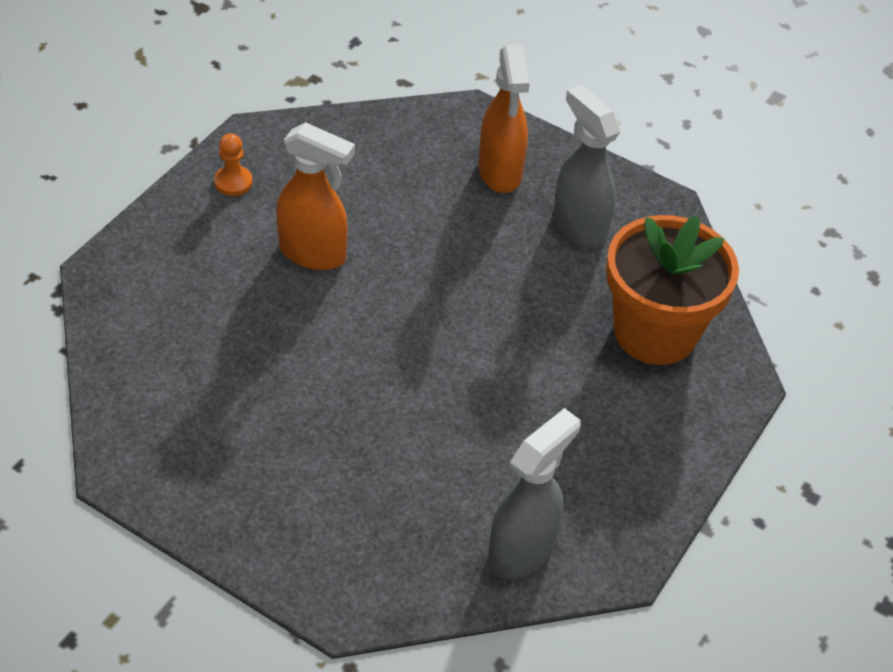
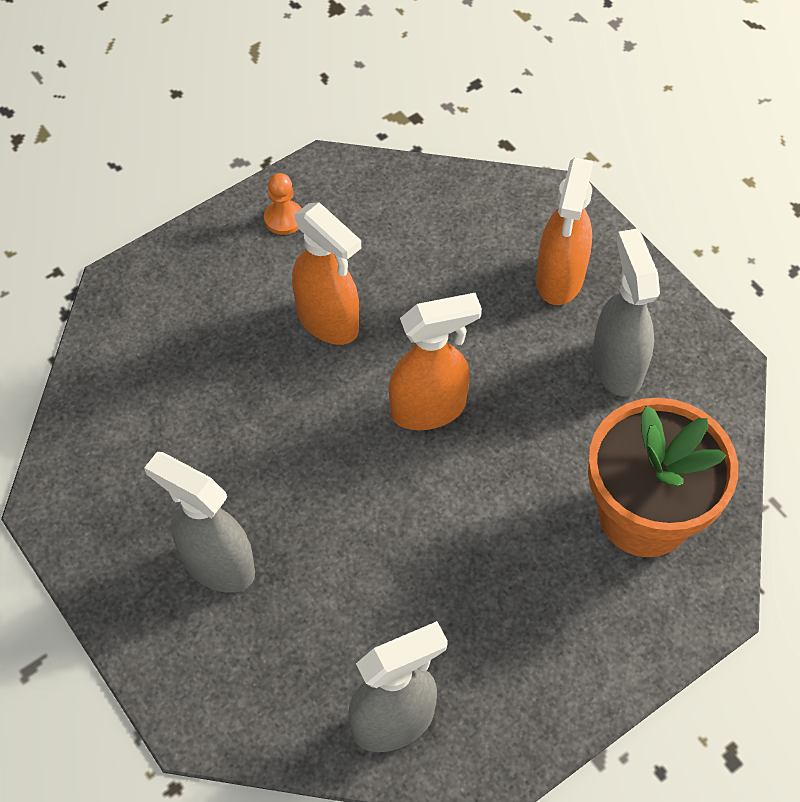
camera: 25 degrees right, 10 degrees up
none -> grey spray bottle [144,452,255,593]
none -> orange spray bottle [389,293,482,430]

